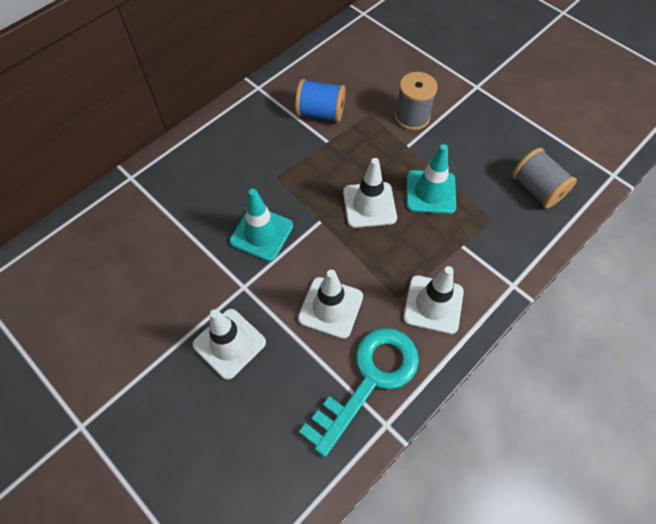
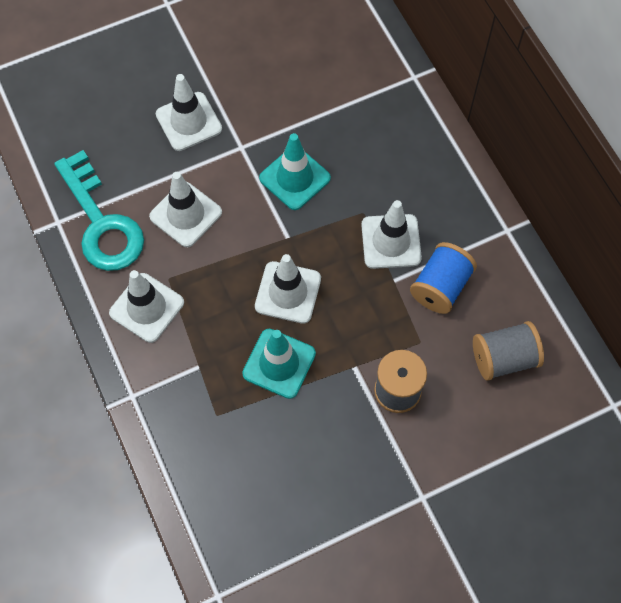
camera: 110 degrees right, 5 degrees up
grey spool [512,148,577,209] -> grey spool moved to [473,321,544,381]
none -> white traffic cone [361,200,422,269]

